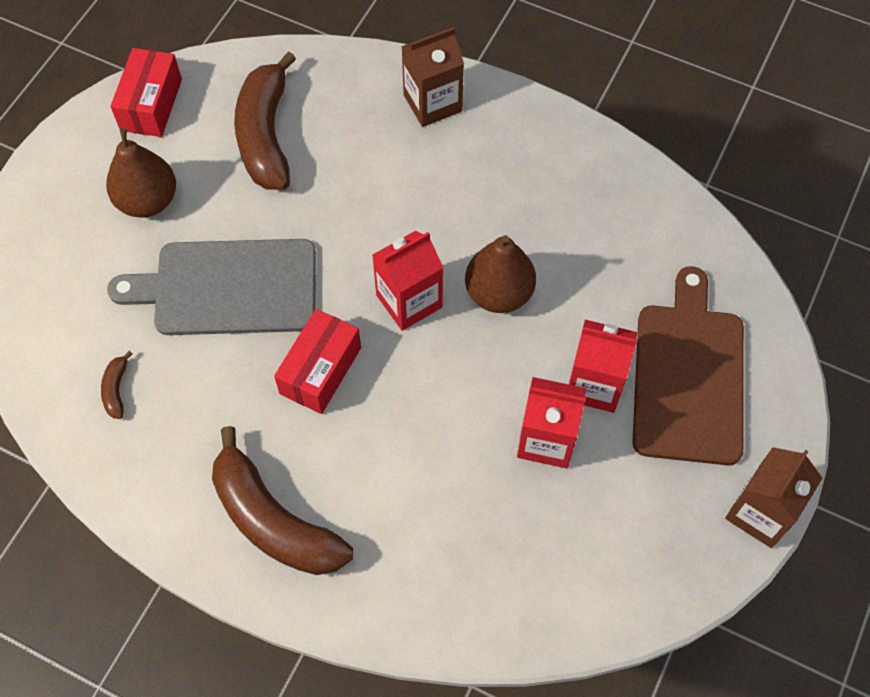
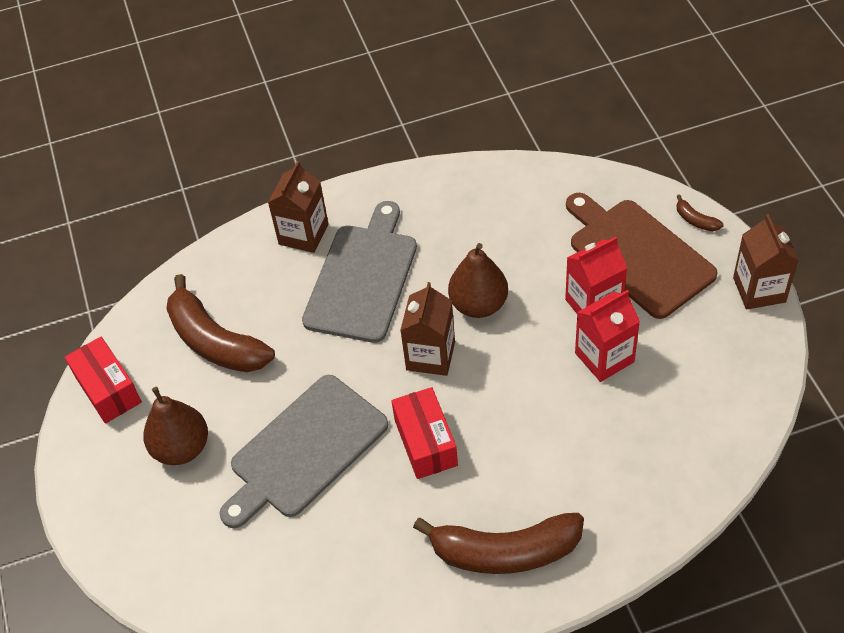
camera: 40 degrees left, 10 degrees down
brown banana [101,351,133,419] -> brown banana moved to [676,194,724,231]
red carton [372,231,443,331] -> brown carton [400,282,455,376]
none -> grey cutting board [302,201,417,343]

